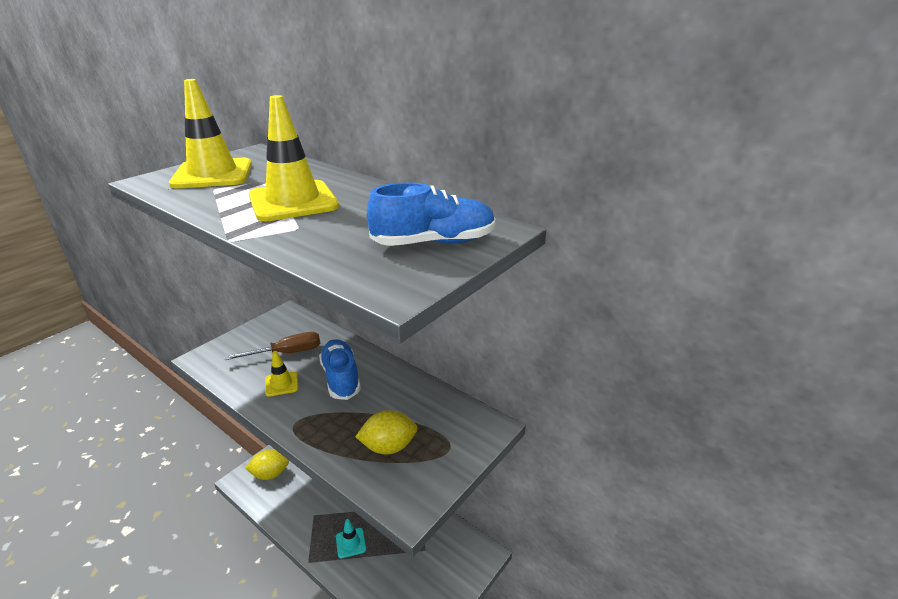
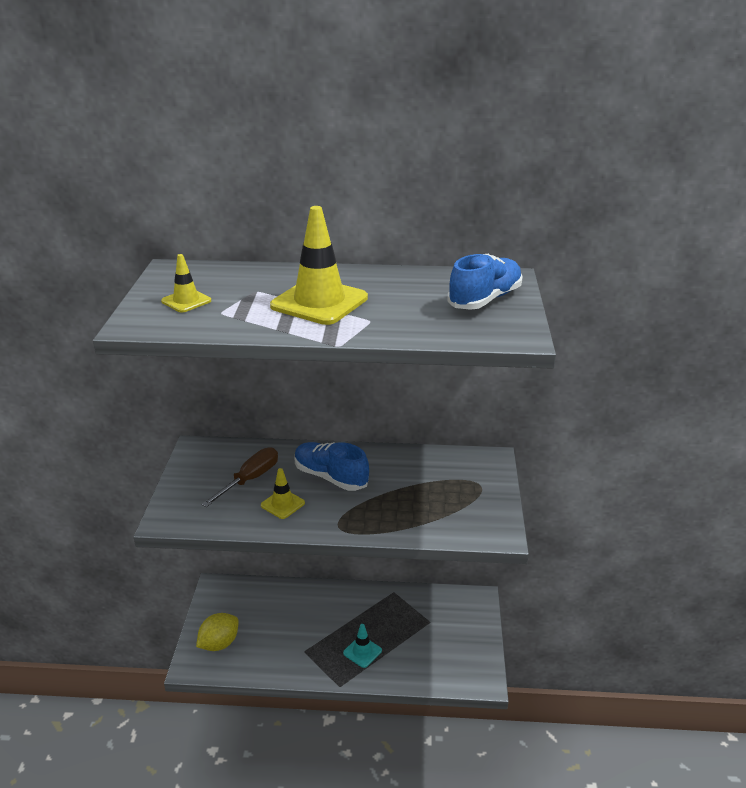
camera: 35 degrees left, 0 degrees up
yellow traffic cone [169,79,252,189] -> yellow traffic cone [161,254,211,313], size x0.51
yellow lemon [355,410,417,454] -> none

